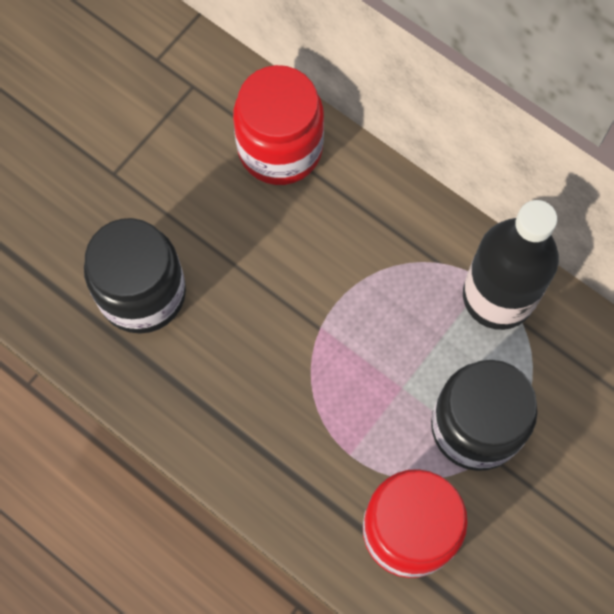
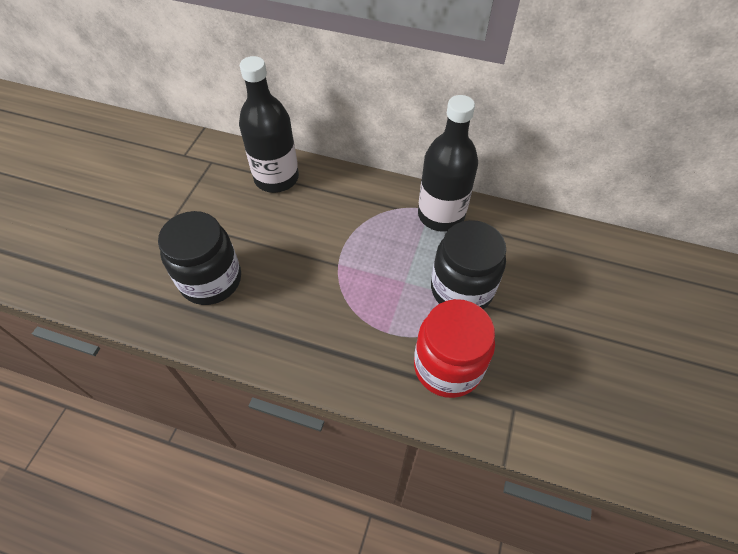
camera: 20 degrees left, 15 degrees down
red jar [233,65,324,185] -> black bottle [239,56,299,193]

